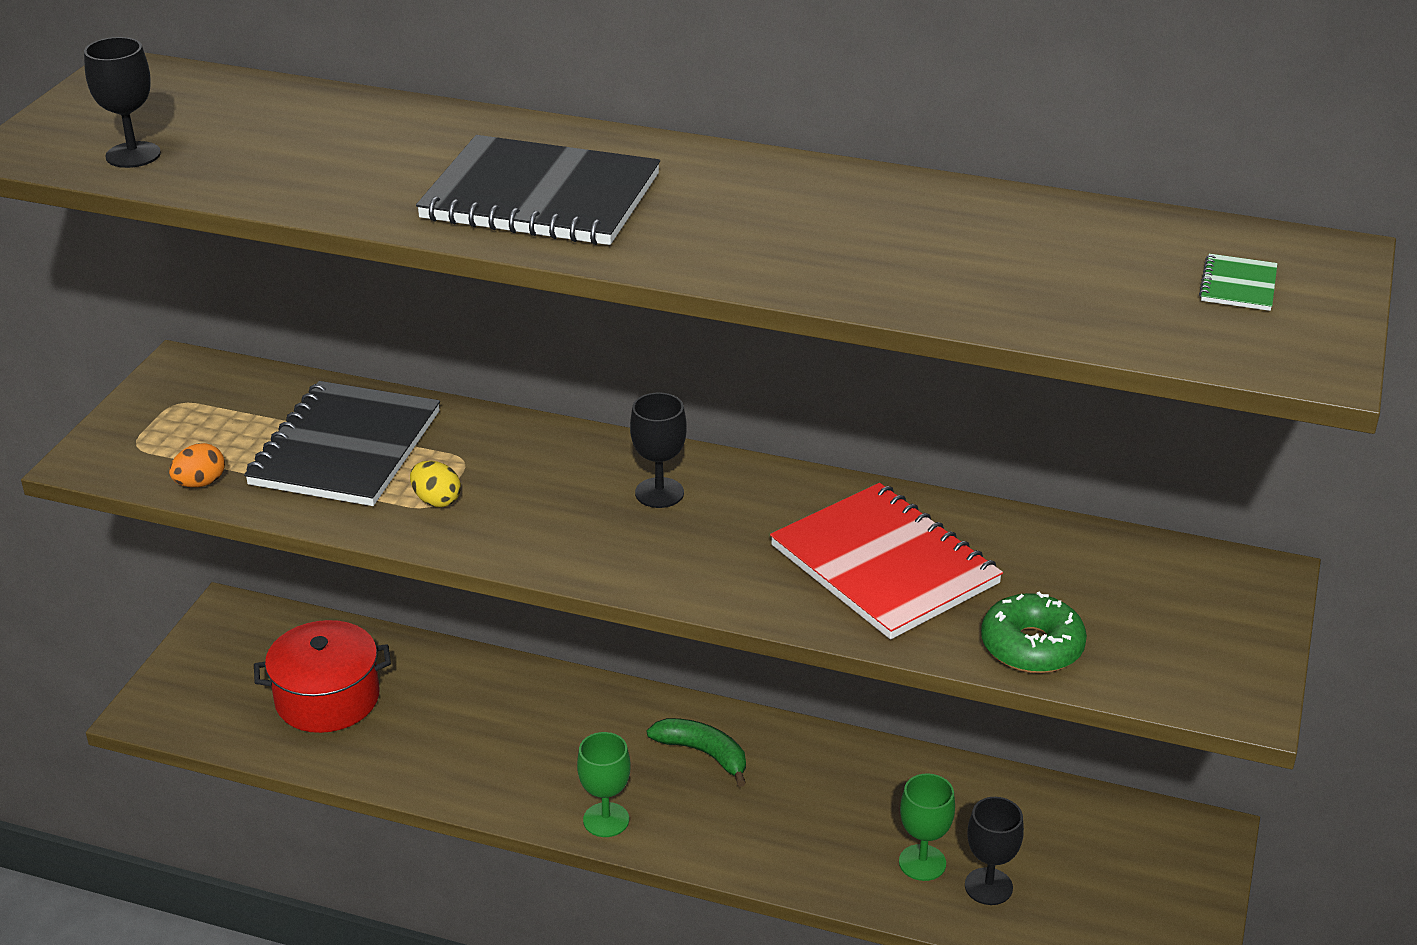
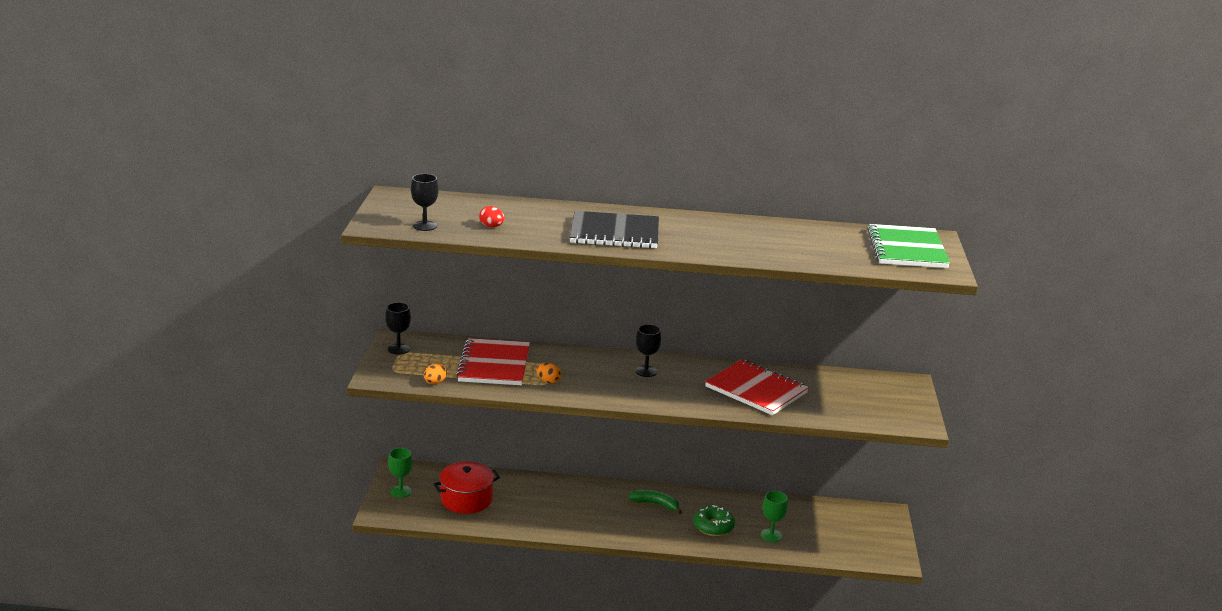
camera: 15 degrees left, 10 degrees down
black notebook [244,381,440,506] -> red notebook [456,338,530,385]
yellow egg [410,461,461,507] -> orange egg [536,363,561,383]
green goblet [577,732,631,837] -> green goblet moved to [388,448,413,498]
black goblet [965,797,1024,905] -> black goblet moved to [385,302,411,355]
green donut [981,592,1087,673] -> green donut moved to [694,505,735,536]
green notebook [1199,254,1277,311] -> green notebook [867,224,950,268], size x2.49
none -> red egg [479,206,505,227]

